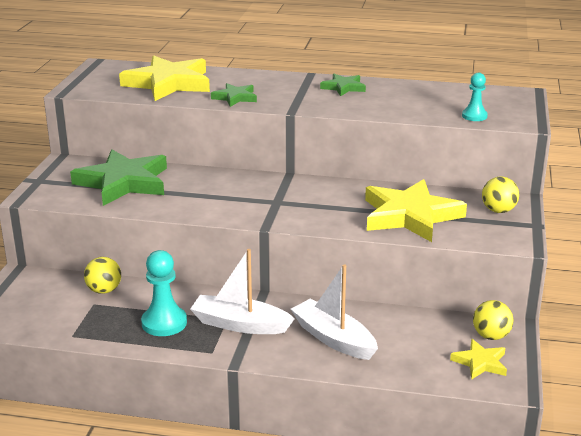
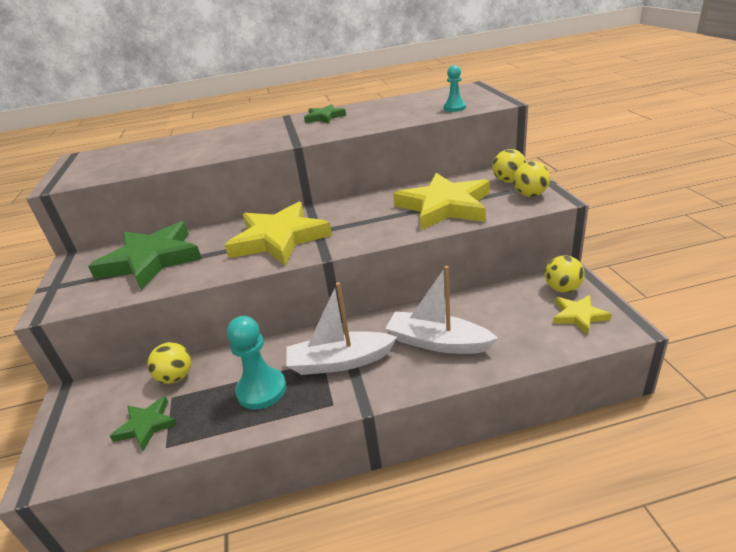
camera: 20 degrees left, 5 degrees up
yellow star [119,56,210,101] -> yellow star moved to [225,202,332,265]
green star [211,83,257,107] -> green star moved to [110,396,177,451]
none -> yellow ball [513,161,550,197]

